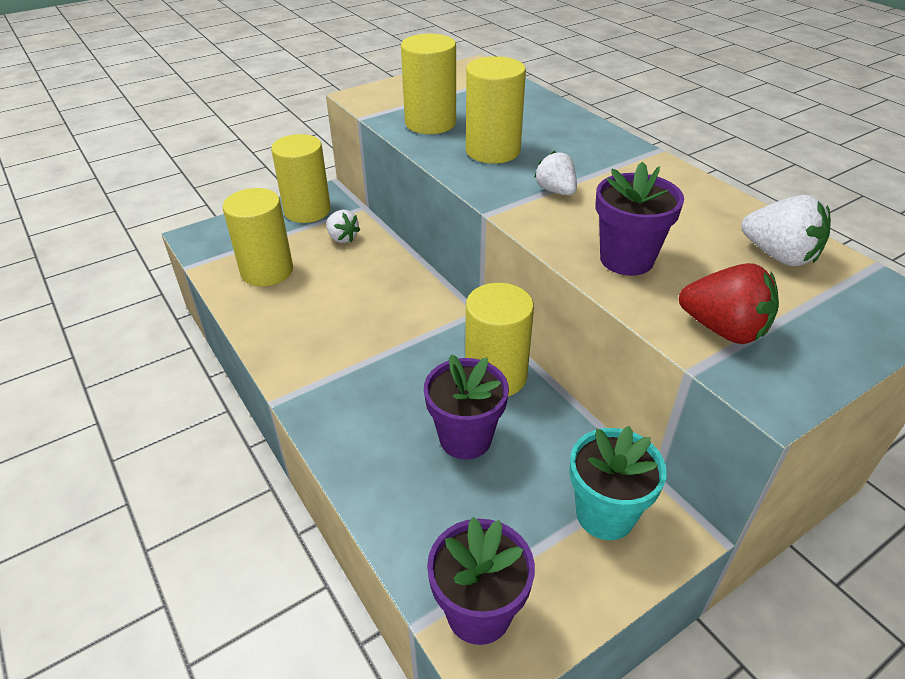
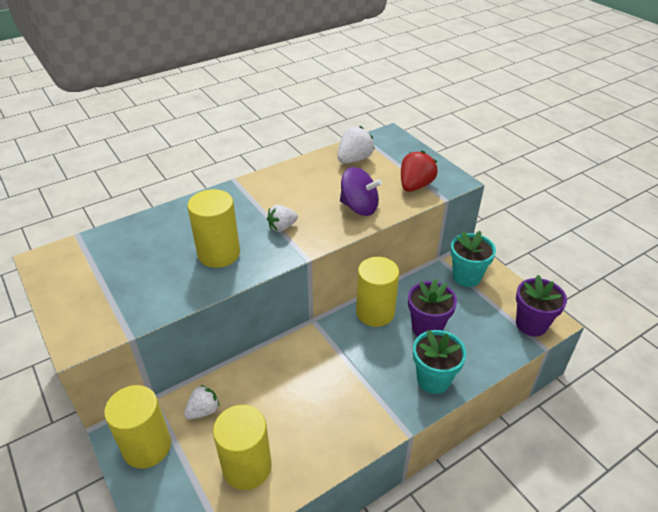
camera: 90 degrees left, 0 degrees up
yellow cylinder [401,34,456,134] -> none
purple flower pot [596,162,684,276] -> purple spinning top [340,167,382,216]
none -> turquoise flower pot [413,330,467,394]

